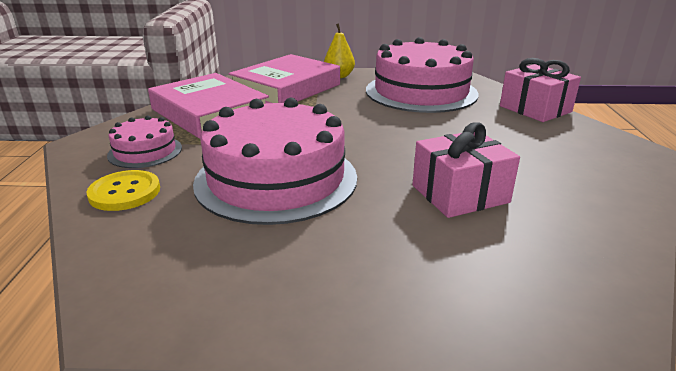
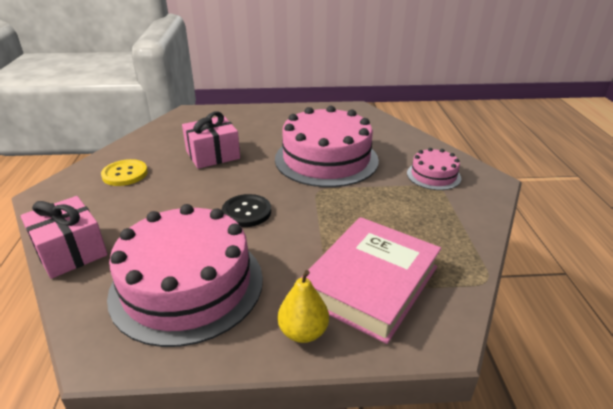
camera: 175 degrees right, 5 degrees up
yellow button [86,170,160,211] -> yellow button moved to [101,159,148,186]
pink book [148,73,269,139] -> none
none -> black button [222,194,271,227]

